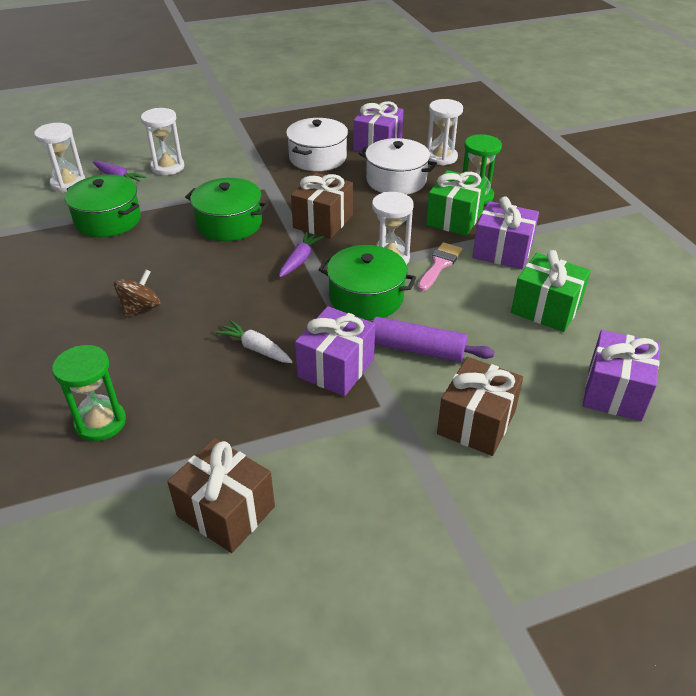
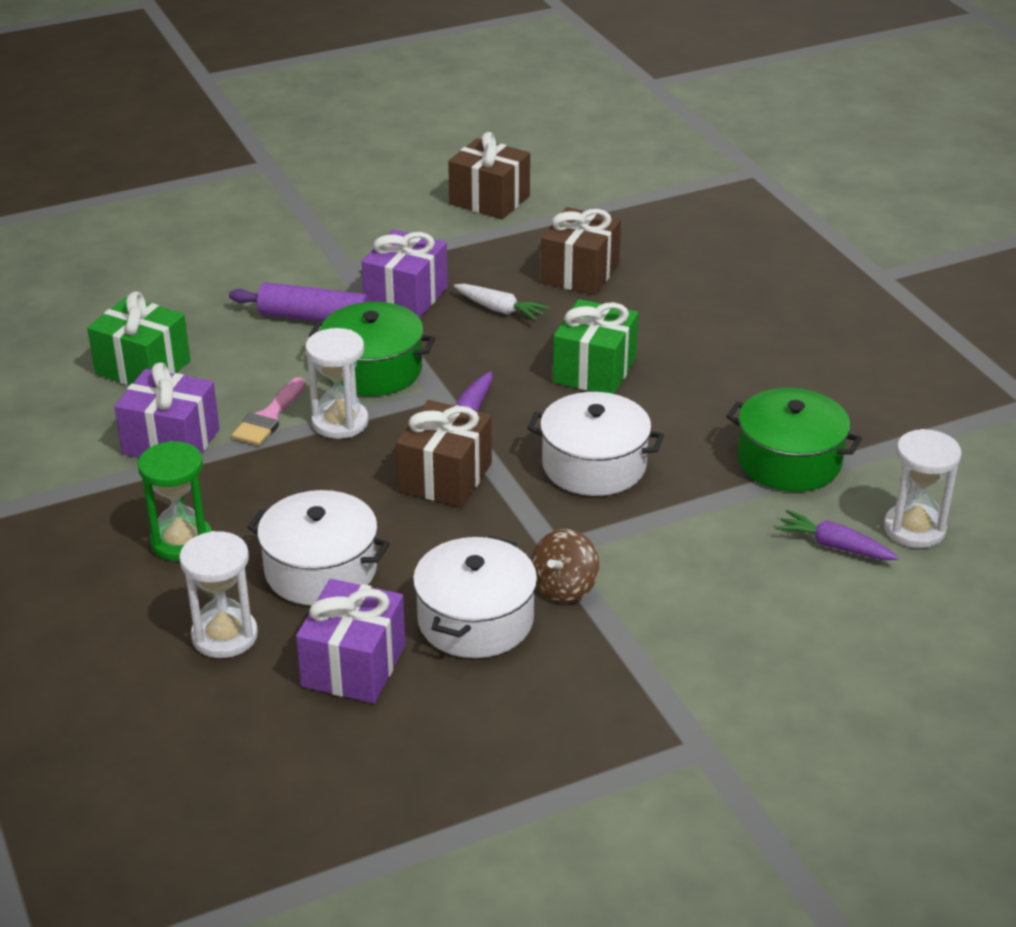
camera: 175 degrees right, 5 degrees down
green hourglass [52,345,126,442] -> none
brown spinning top [114,269,160,318] -> brown spinning top moved to [531,529,599,603]
white hourglass [141,108,184,175] -> none
green pot [185,178,269,241] -> white pot [527,392,664,496]
green gift [426,170,487,236] -> green gift moved to [553,299,638,394]
brown gift [437,357,523,456] -> brown gift moved to [541,207,621,295]
purple gift [583,330,660,421] -> none

